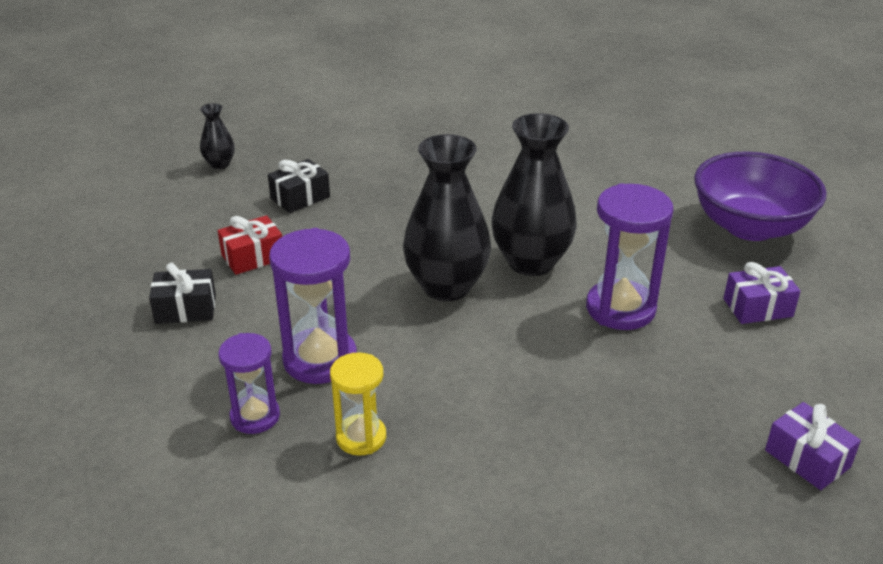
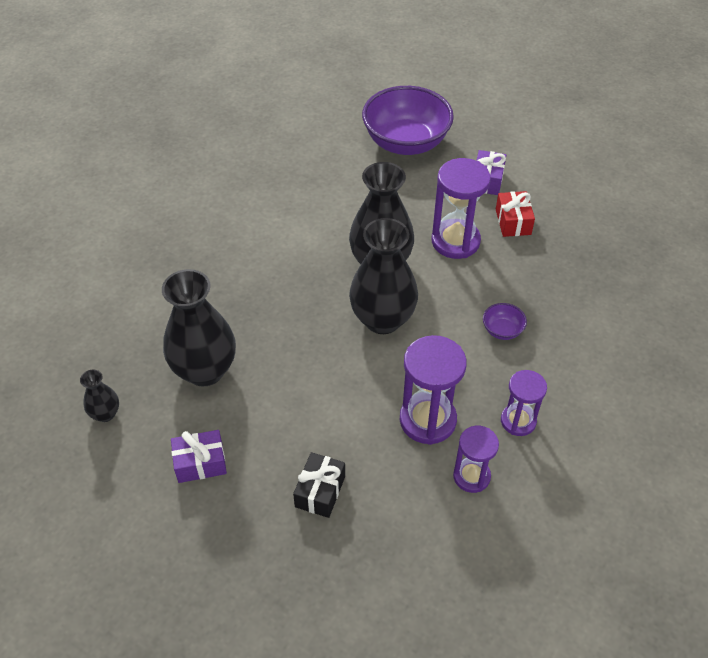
camera: 65 degrees left, 15 degrees up
red gift [218,215,282,275] -> red gift moved to [496,191,535,237]
black gift [268,159,330,213] -> black vase [162,269,236,386]
yellow hourglass [330,352,386,456] -> purple hourglass [501,370,547,436]
purple gift [765,402,861,490] -> purple gift moved to [171,430,227,483]
none -> purple bowl [483,303,527,340]

